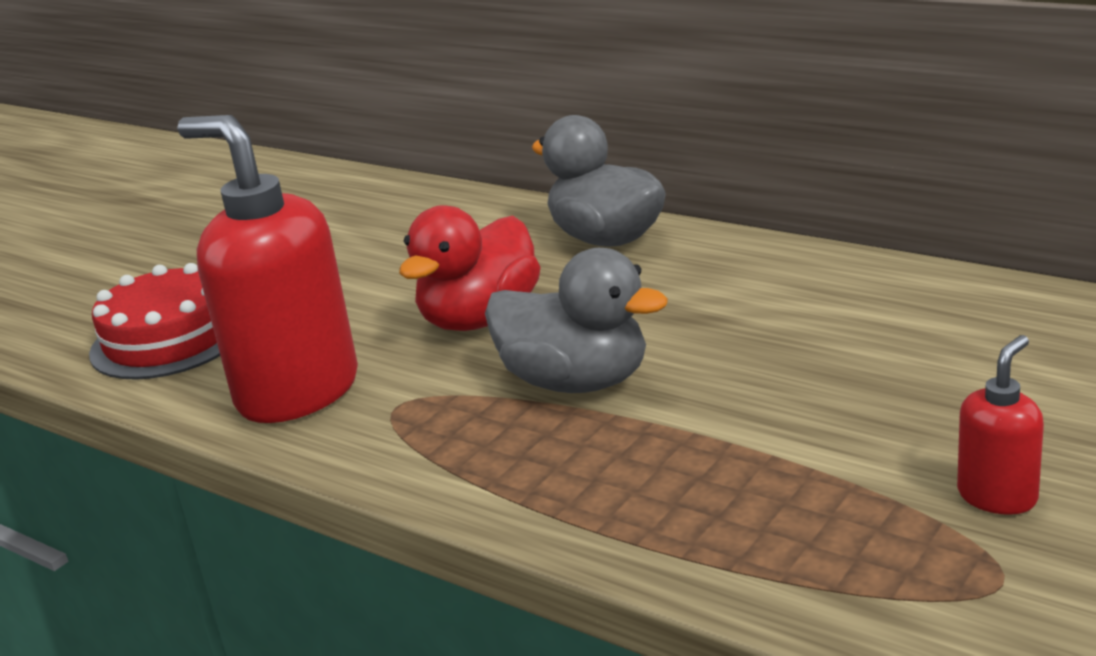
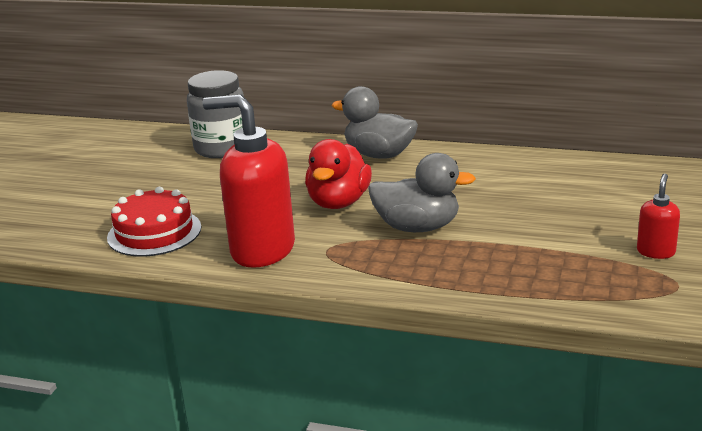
camera: 20 degrees left, 0 degrees up
none -> grey jar [187,70,244,158]

